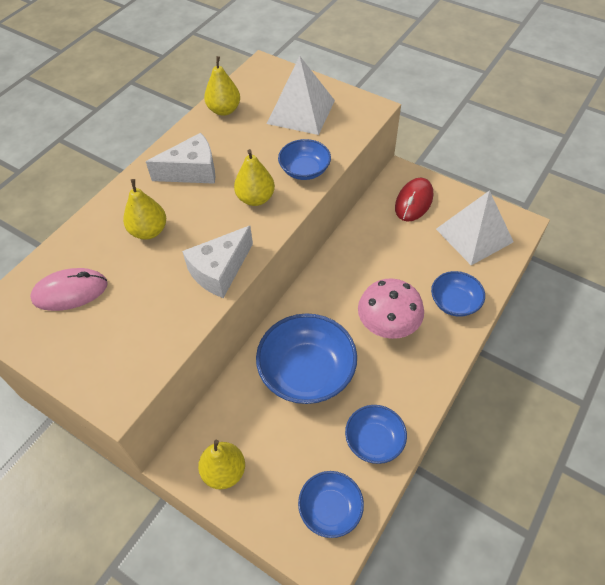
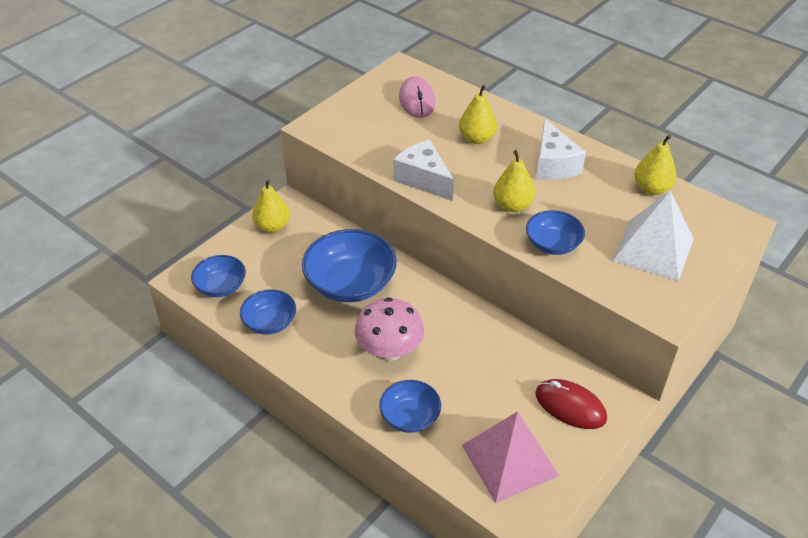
camera: 95 degrees right, 10 degrees down
white pyramid [436,190,514,265] -> pink pyramid [462,411,559,503]

